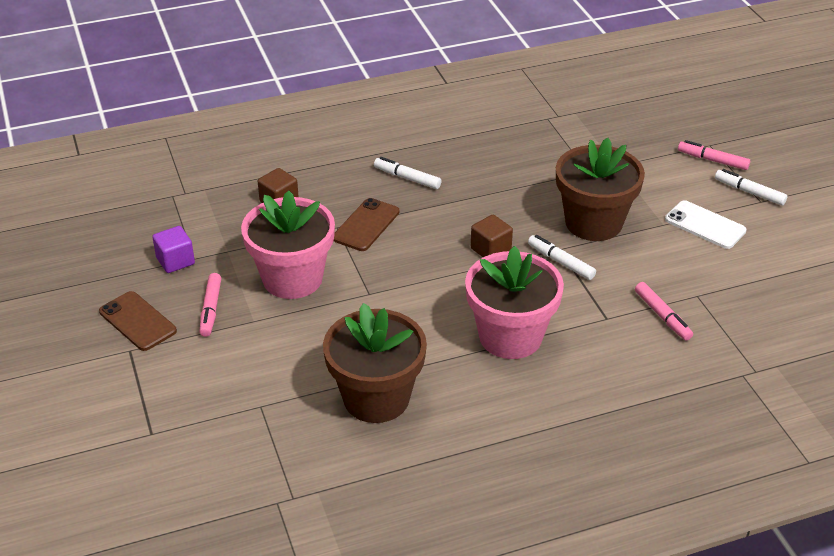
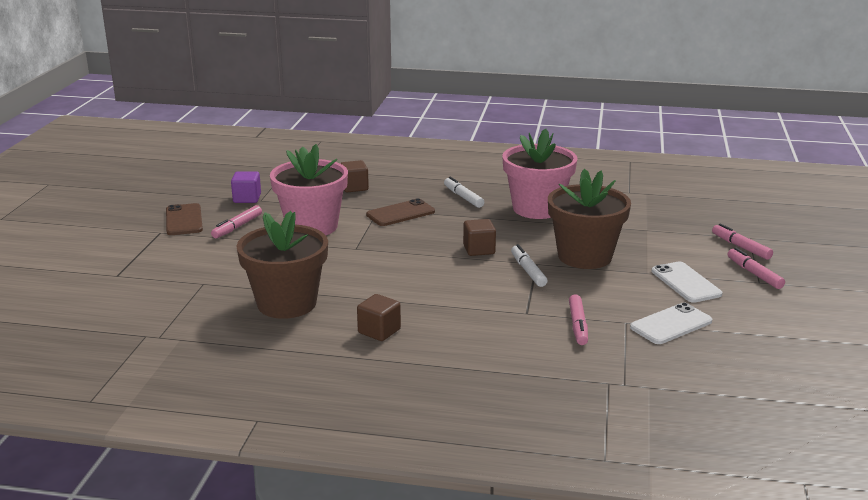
camera: 30 degrees right, 15 degrees down
pink flower pot [465,246,564,359] -> pink flower pot moved to [502,129,578,219]
white marker [715,169,787,205] -> pink marker [727,248,785,289]
none -> brown cube [357,294,401,341]
none -> white phone [630,302,712,344]

